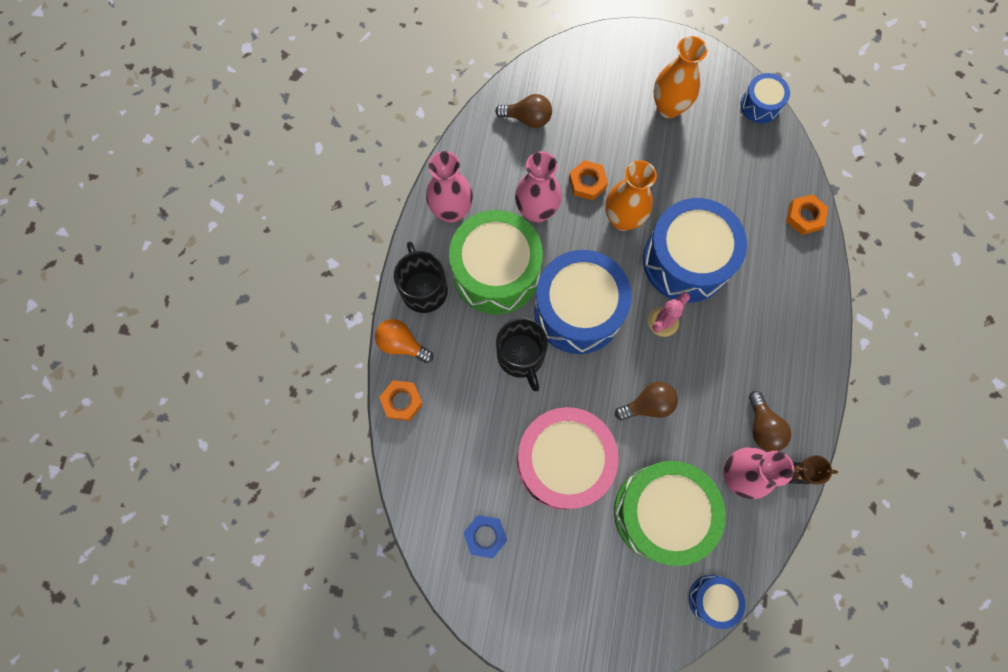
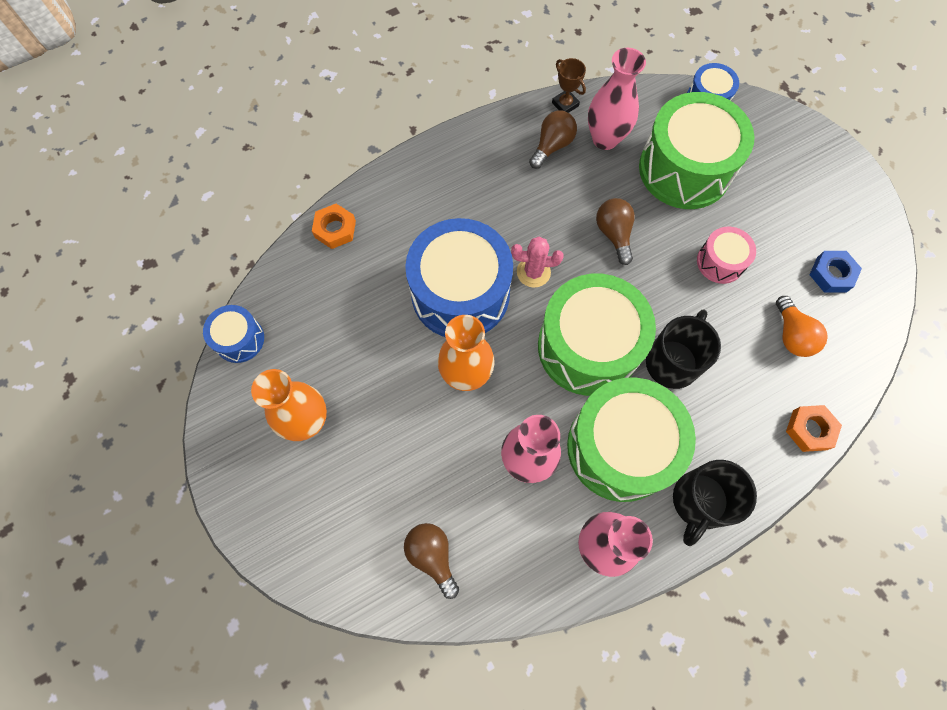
camera: 130 degrees left, 5 degrees down
orange light bulb [375,319,433,363] -> orange light bulb moved to [776,296,828,357]
pink drum [517,407,619,510] -> pink drum [697,227,756,284], size x0.49
blue drum [534,250,632,354] -> green drum [538,274,656,396]
orange nut [569,160,608,201] -> none
brown light bulb [615,382,678,421] -> brown light bulb turned 45 degrees clockwise [596,198,635,265]

